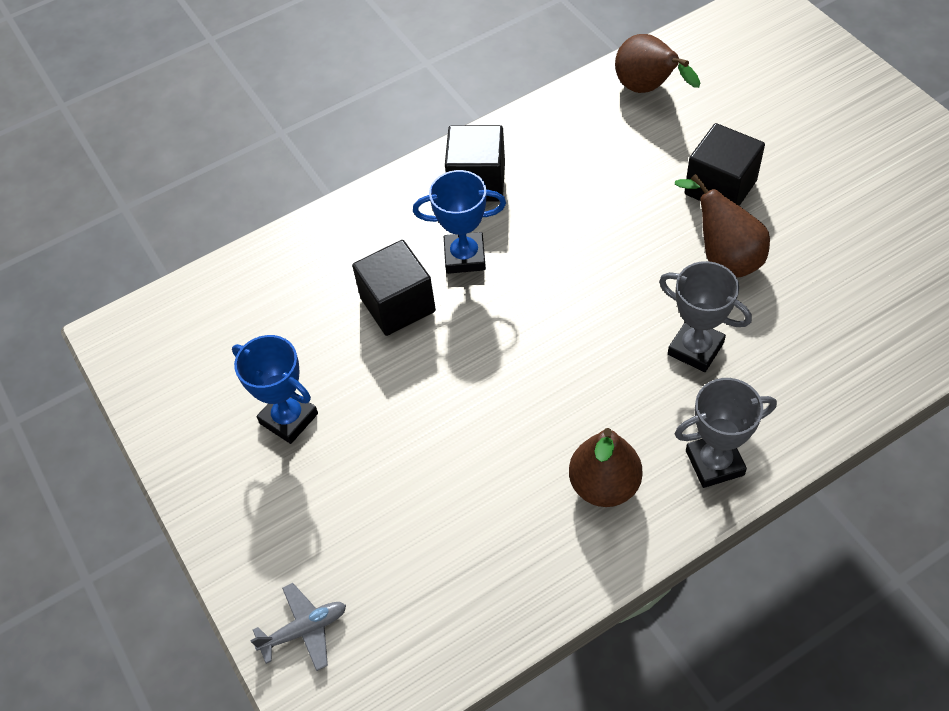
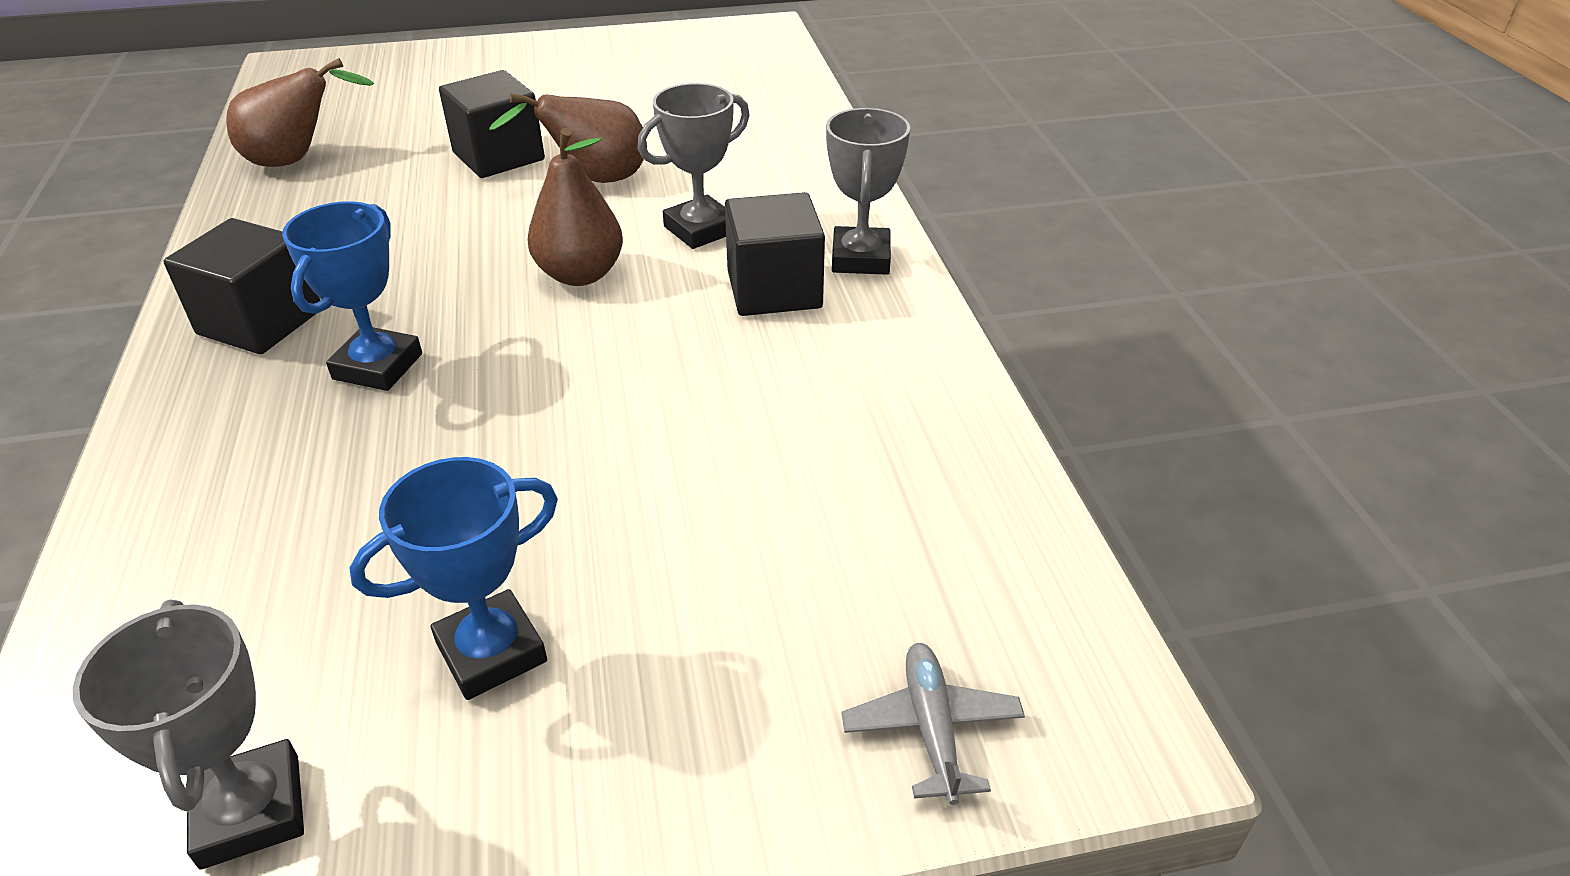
camera: 75 degrees left, 15 degrees down
black cube [352,240,436,336] -> black cube moved to [725,192,825,316]
brown pear [569,428,642,507] -> brown pear moved to [527,128,623,286]
none -> grey trophy [72,600,304,870]

